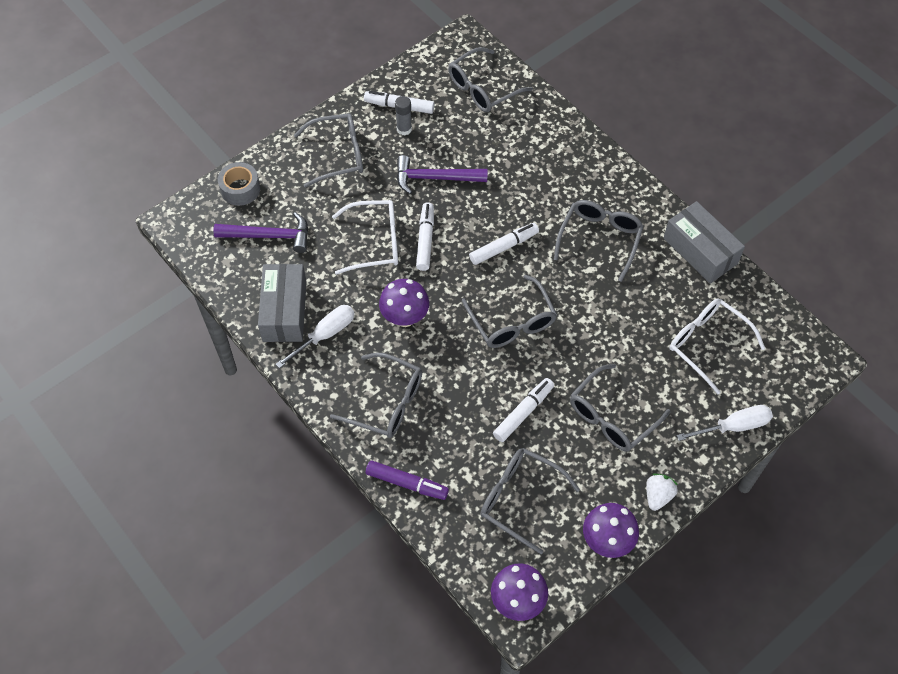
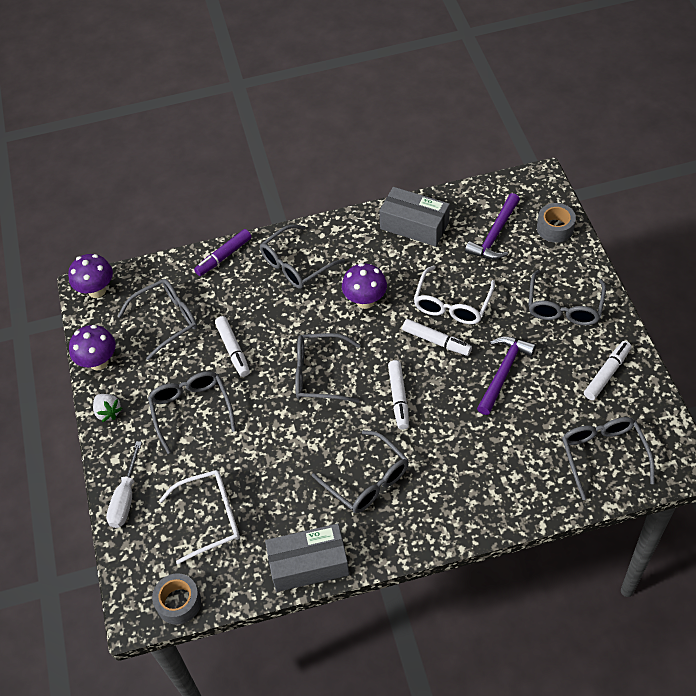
camera: 120 degrees right, 5 degrees down
white screwdriver [276,305,355,368] -> none
grey glue stick [395,96,412,135] -> none
none -> grey tape [152,573,201,625]

